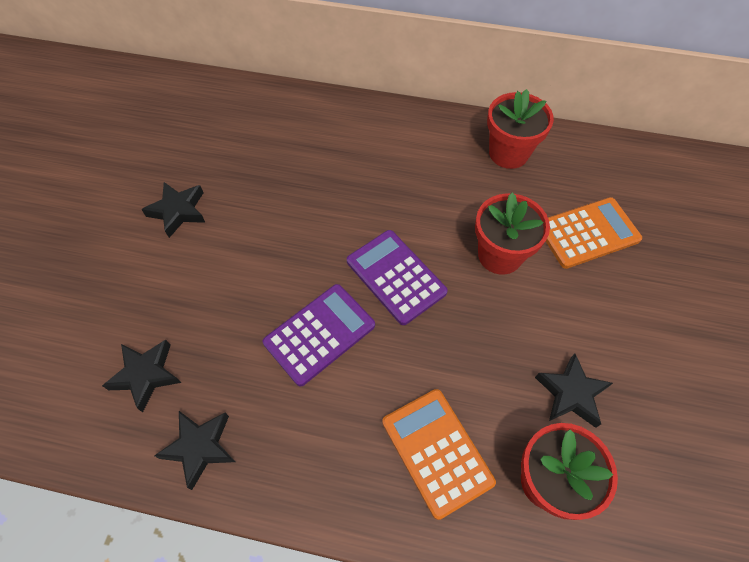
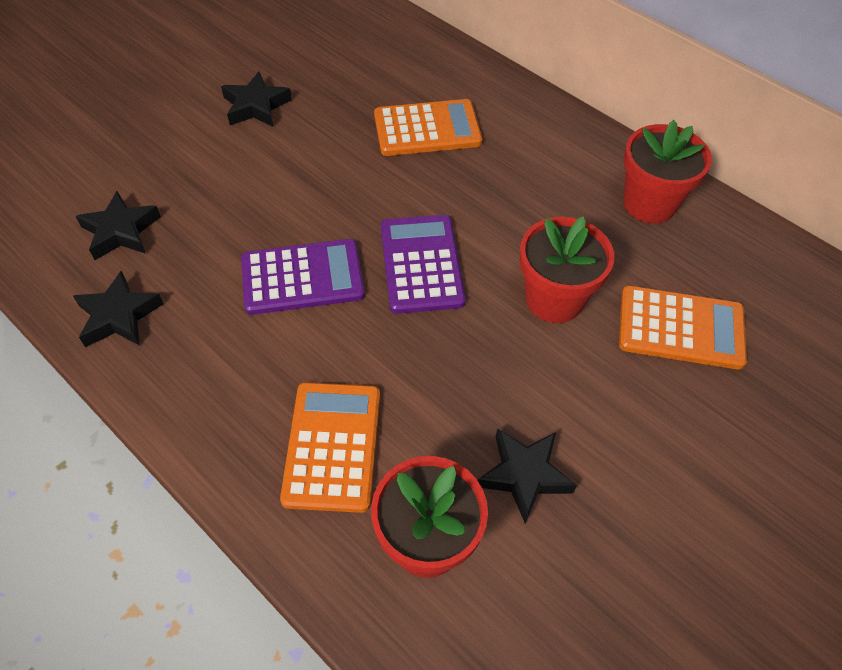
camera: 30 degrees right, 5 degrees down
none -> orange calculator [374,99,482,156]

